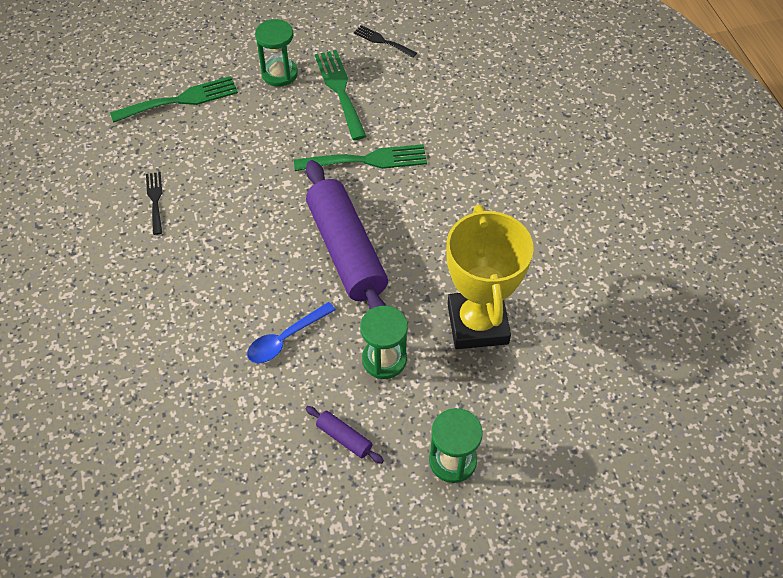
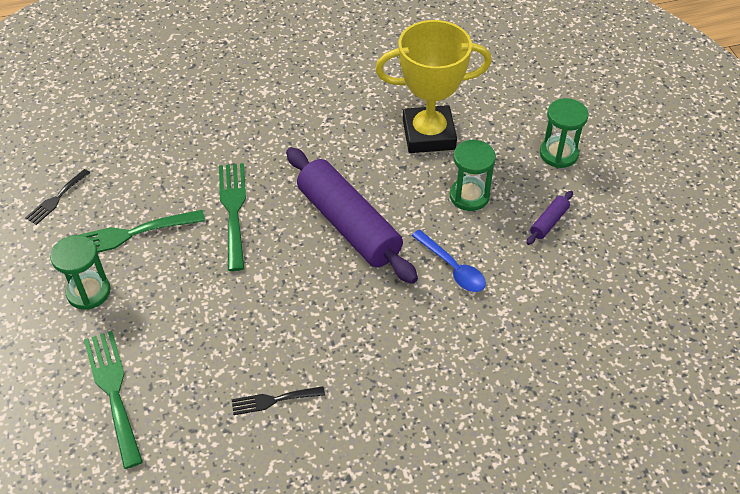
camera: 90 degrees left, 5 degrees down
purple rolling pin [306,160,388,310] -> purple rolling pin turned 75 degrees clockwise [286,147,418,284]

